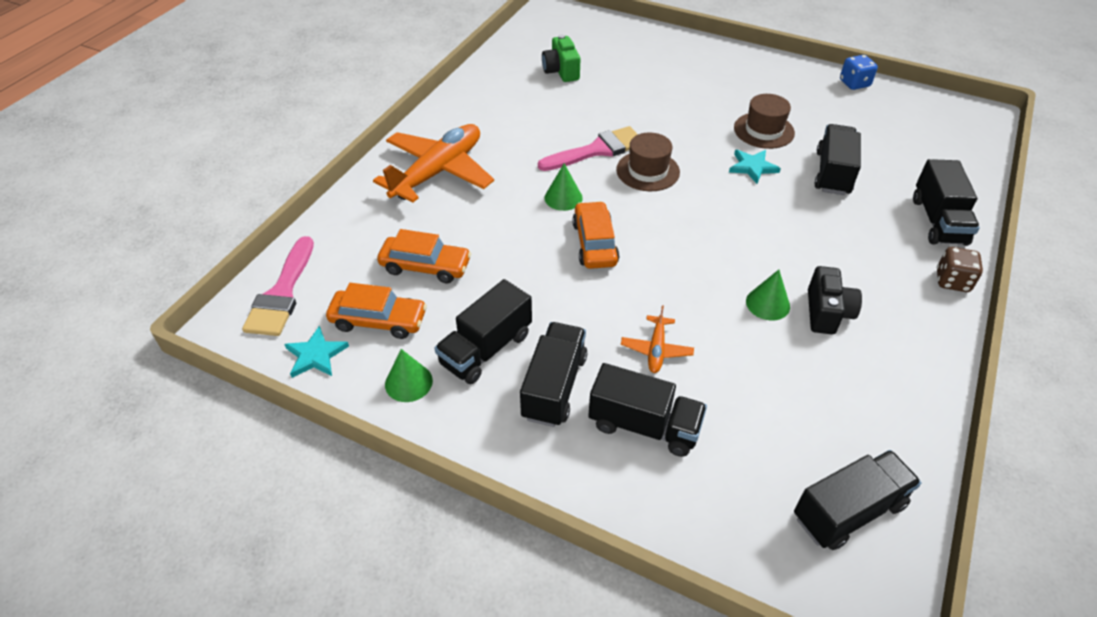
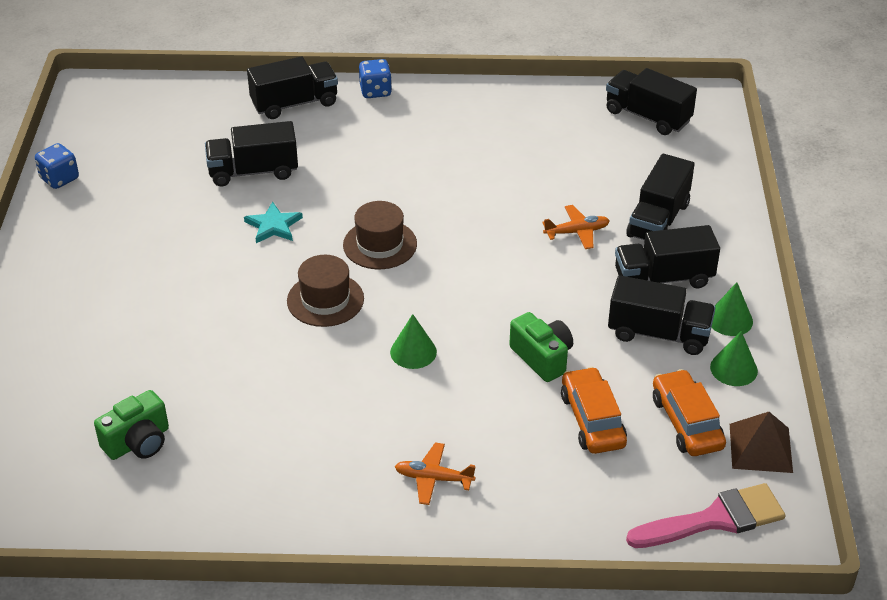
camera: 115 degrees left, 5 degrees down
turquoise star [284,326,349,378] -> brown pyramid [730,412,793,473]
orange plane [373,124,494,203] -> orange plane [395,443,476,505], size x0.45
pink brush [538,126,638,171] -> none
orange car [572,201,619,269] -> none
black truck [588,363,707,457] -> black truck turned 150 degrees counterclockwise [627,154,694,240]
brown hat [734,94,795,149] -> brown hat moved to [343,201,417,269]
green cone [746,270,790,321] -> green cone moved to [711,282,753,336]
black camera [808,266,862,334] -> none
brown dice [937,247,983,292] -> blue dice [359,59,392,98]
none -> green camera [509,312,573,382]

